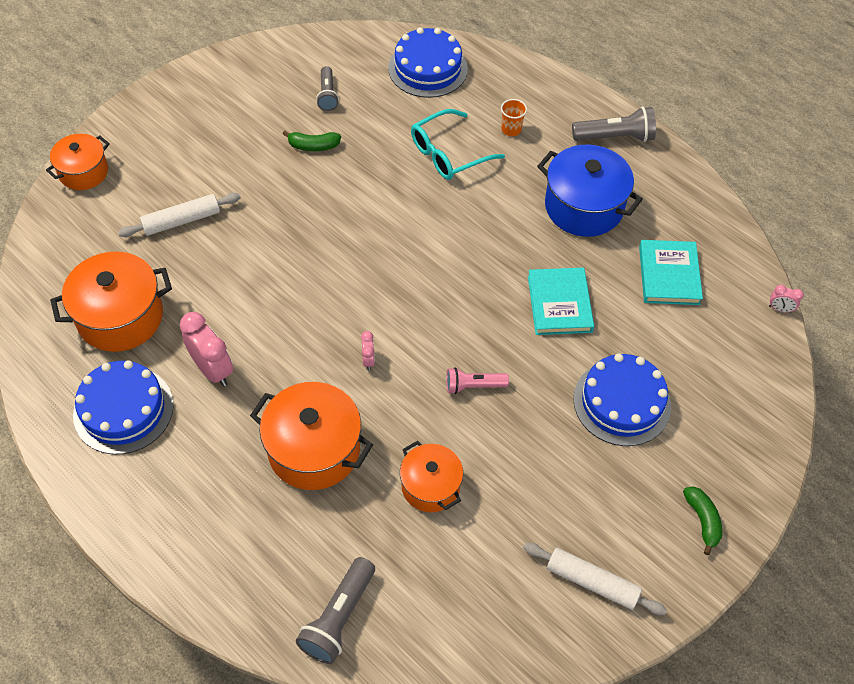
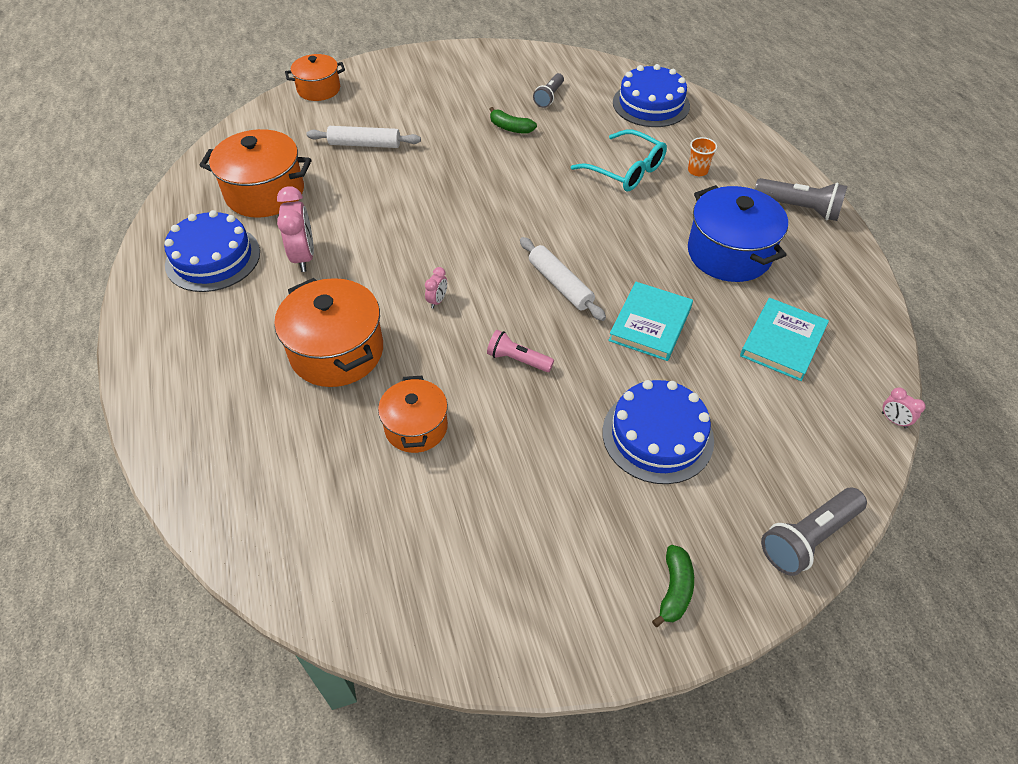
camera: 30 degrees right, 5 degrees down
grey flashlight [296,557,375,664] -> grey flashlight moved to [761,488,867,576]
turquoise glasses [411,109,505,180] -> turquoise glasses turned 135 degrees counterclockwise [571,130,667,191]
white rolling pin [523,543,667,615] -> white rolling pin moved to [520,237,606,321]

